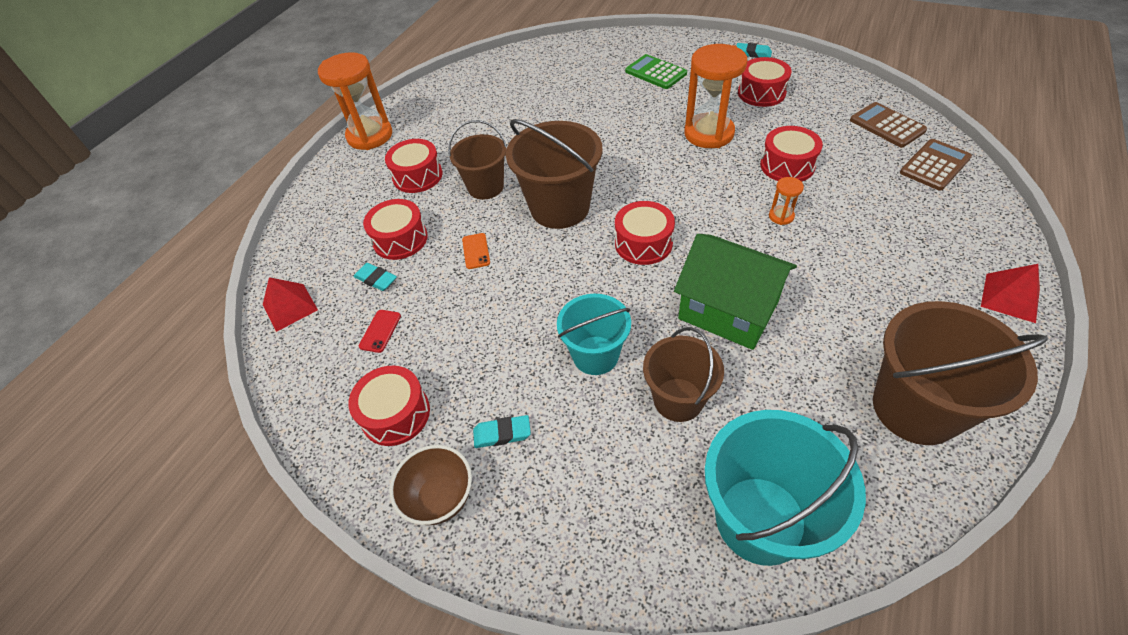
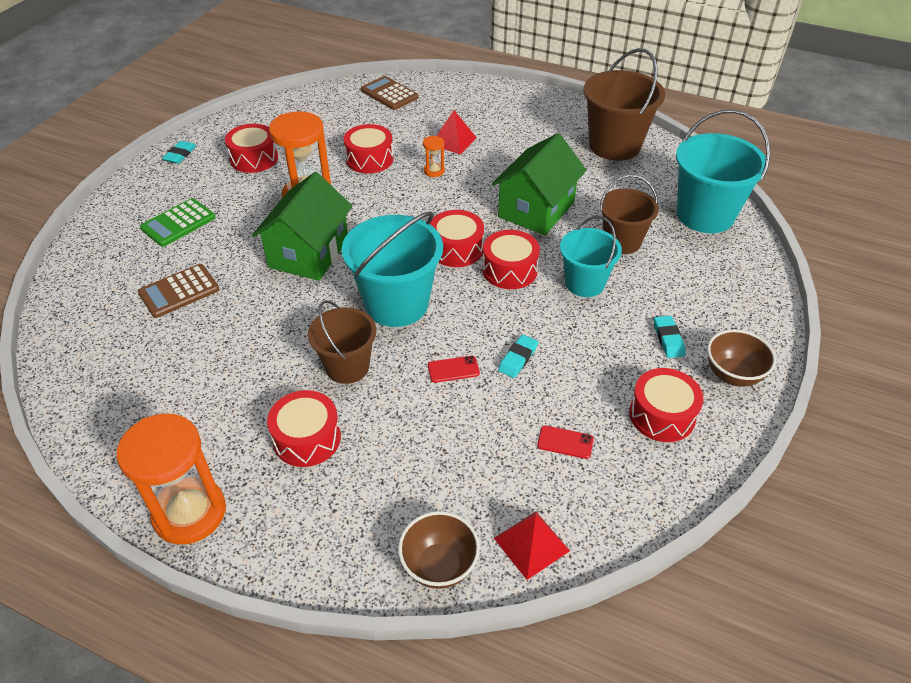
camera: 95 degrees left, 5 degrees down
turquoise eraser [354,263,397,291] -> turquoise eraser moved to [498,334,538,378]
red drum [363,199,428,260] -> red drum moved to [482,230,540,289]
orange phone [462,233,490,269] -> red phone [428,356,480,383]
brown bucket [506,119,602,229] -> turquoise bucket [342,211,443,327]
brown calculator [850,102,927,147] -> brown calculator moved to [138,264,220,318]
red pyramid [981,264,1040,323] -> red pyramid moved to [437,110,477,155]
none -> green house [252,172,353,281]
none -> brown bowl [398,511,480,589]

